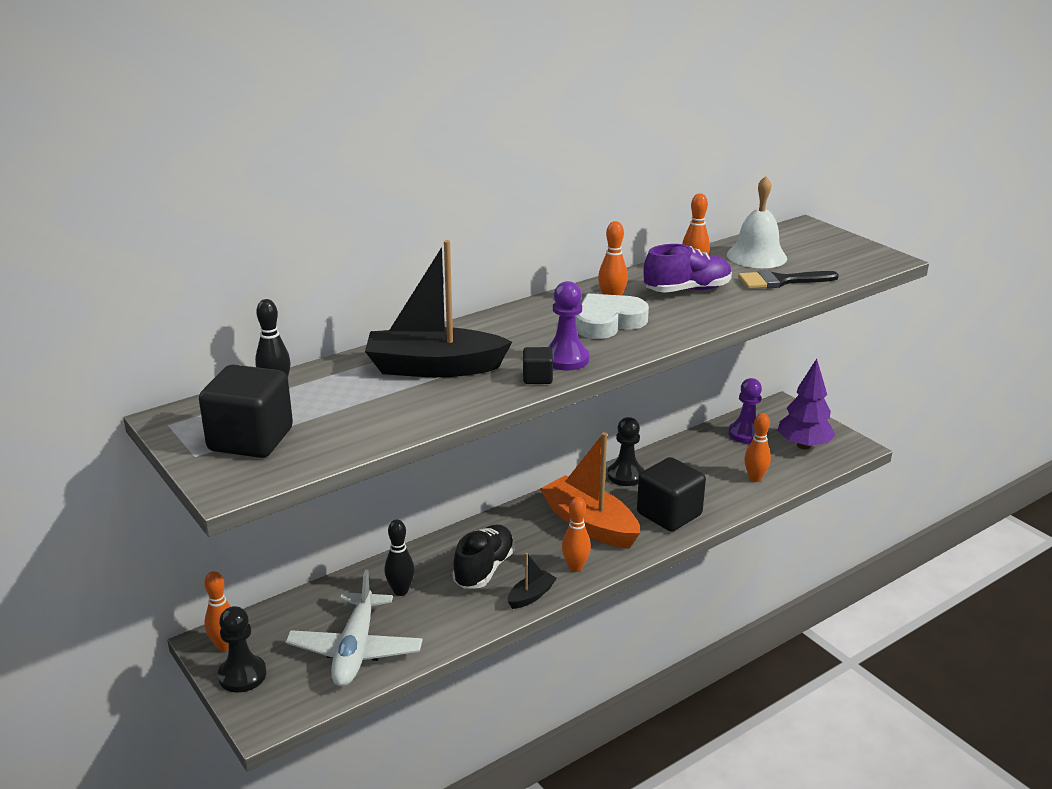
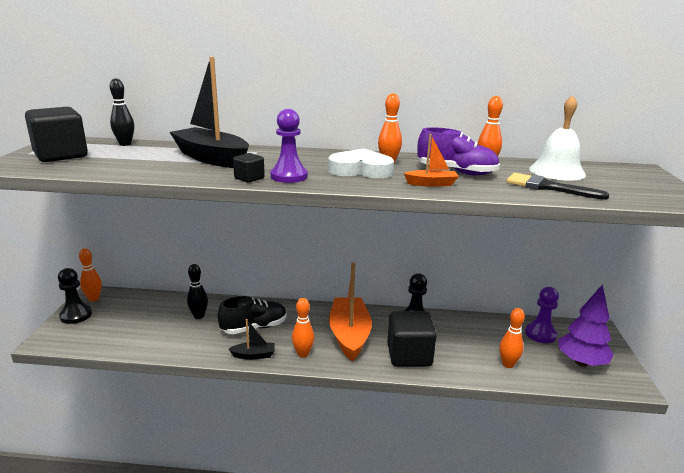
camera: 40 degrees right, 5 degrees down
white plane [285,569,422,686] -> none
none -> orange boat [404,134,459,187]

